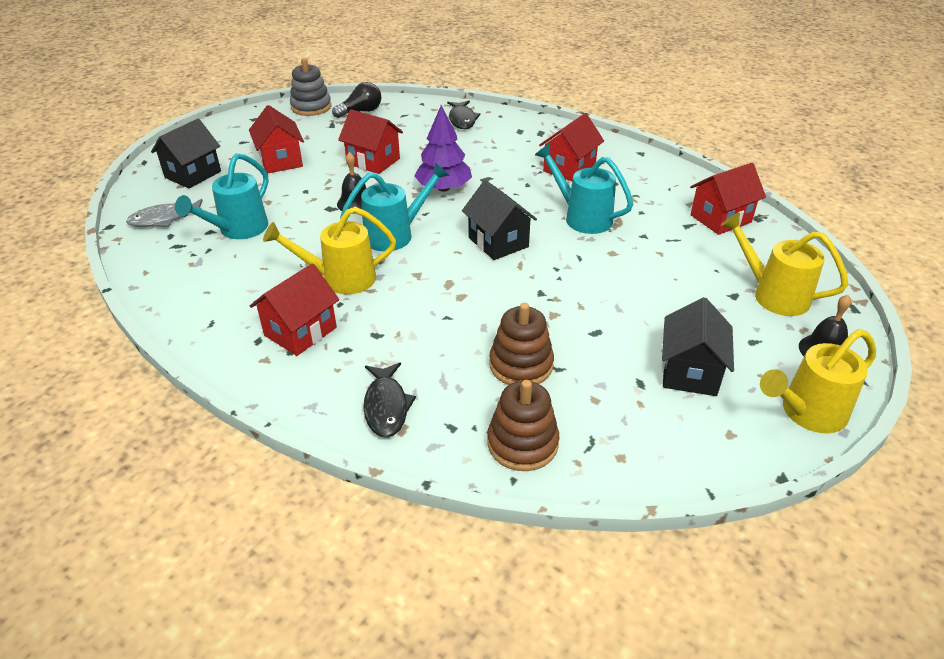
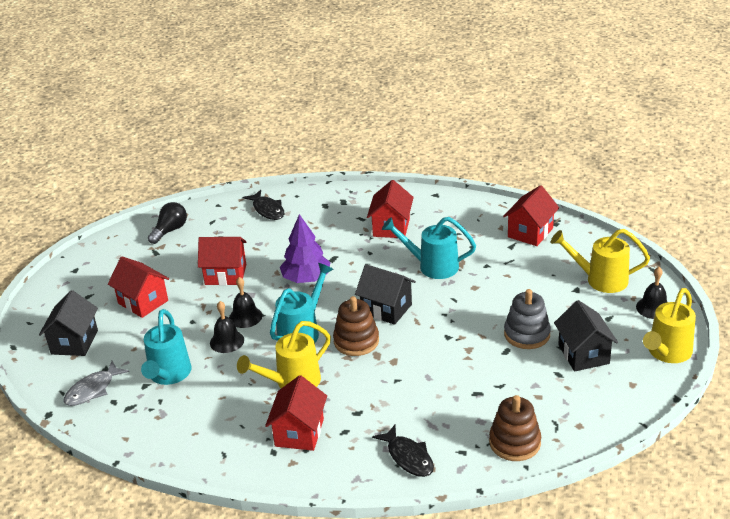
camera: 25 degrees left, 5 degrees down
grey stacking toy [290,58,331,116] -> grey stacking toy moved to [504,289,551,349]
brown stacking toy [489,303,554,385] -> brown stacking toy moved to [333,296,379,356]
none -> black bell [210,301,244,353]

